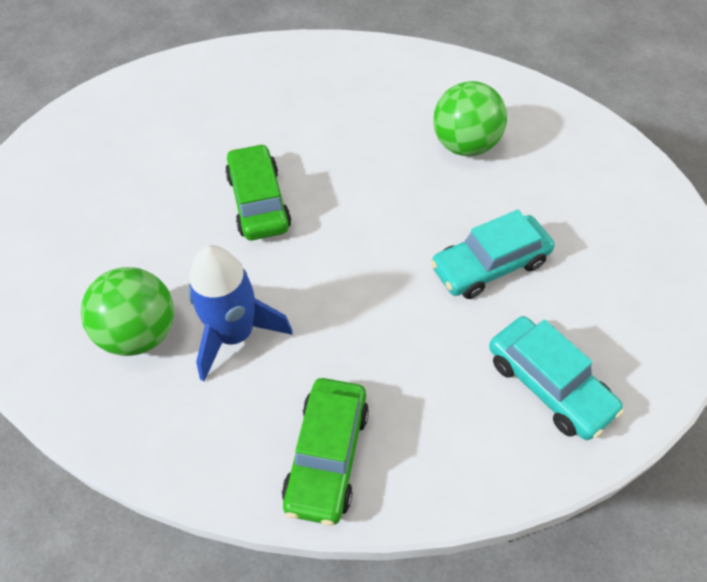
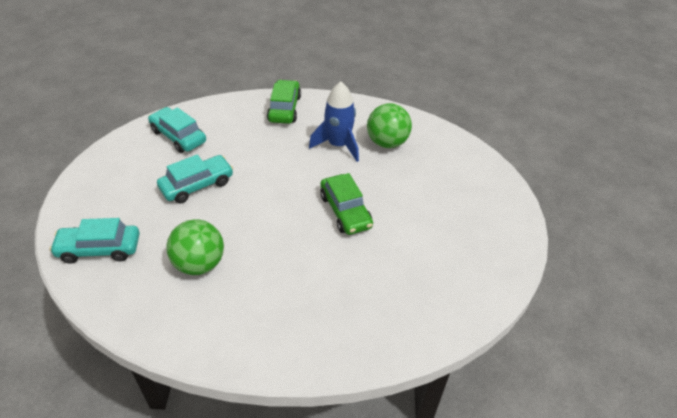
camera: 170 degrees right, 10 degrees down
none -> turquoise car [49,218,140,264]

